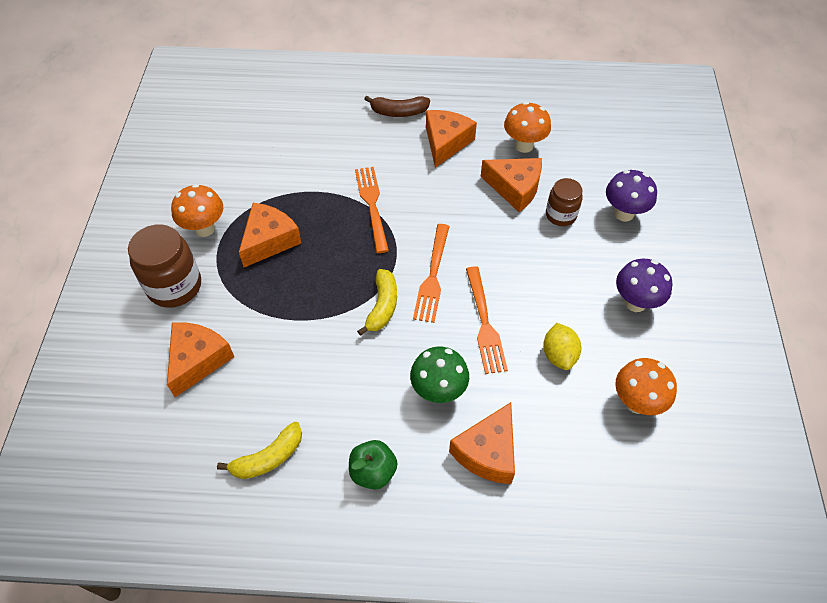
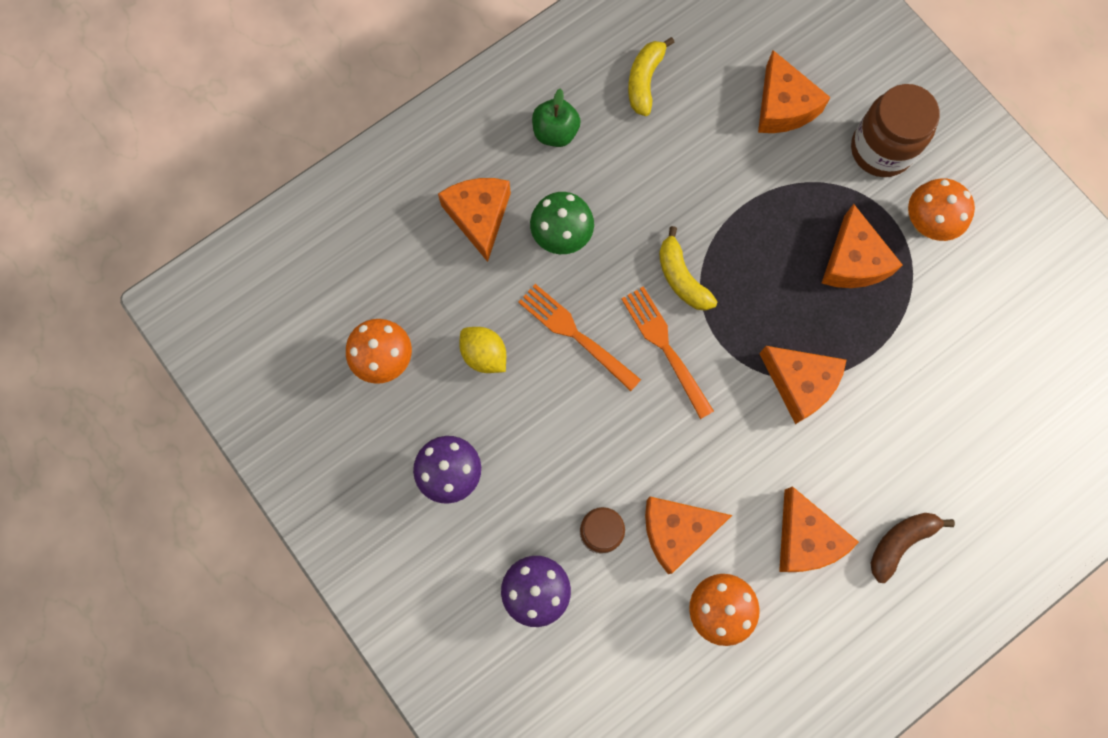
camera: 140 degrees right, 20 degrees up
orange fork [355,167,389,253] -> orange cheese [759,346,846,424]

